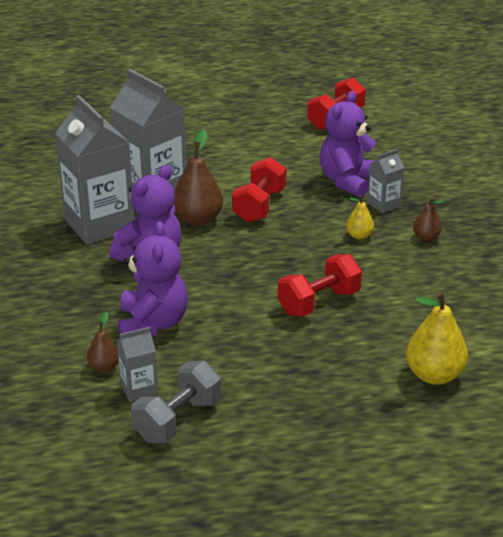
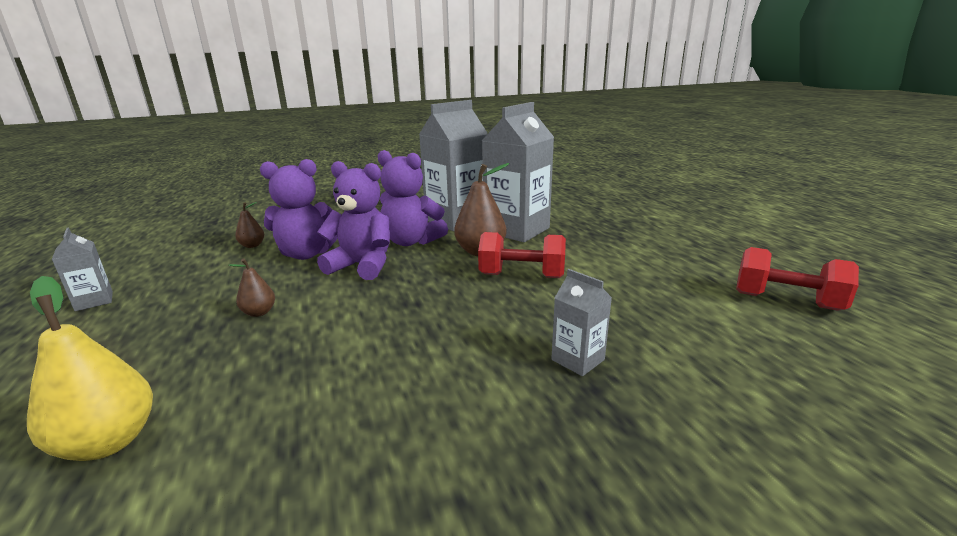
camera: 80 degrees right, 10 degrees down
grey carton [117,327,158,402] -> grey carton moved to [52,227,113,311]
grey dumbbell [131,361,221,443] -> none
red dumbbell [278,254,362,317] -> none
purple teddy bear [320,91,376,197] -> purple teddy bear moved to [317,161,390,280]
yellow pear [346,195,374,239] -> none
brown pear [413,197,445,241] -> brown pear moved to [229,258,275,317]

